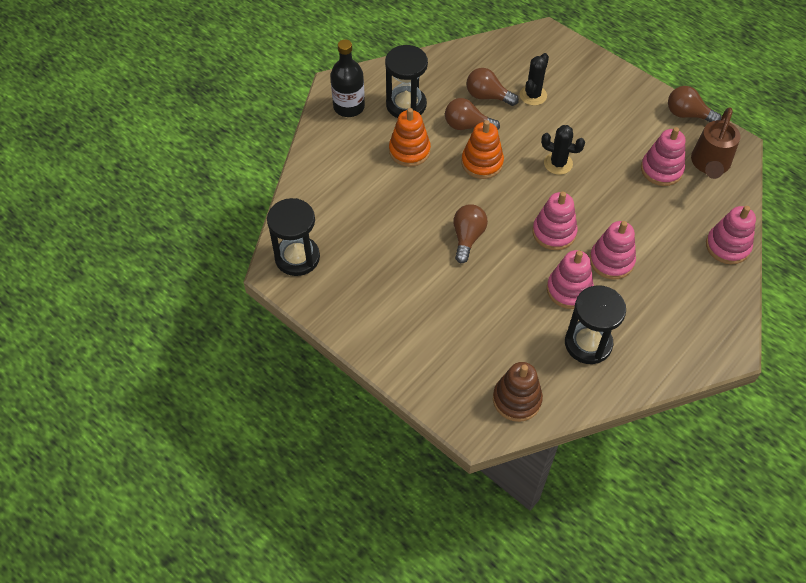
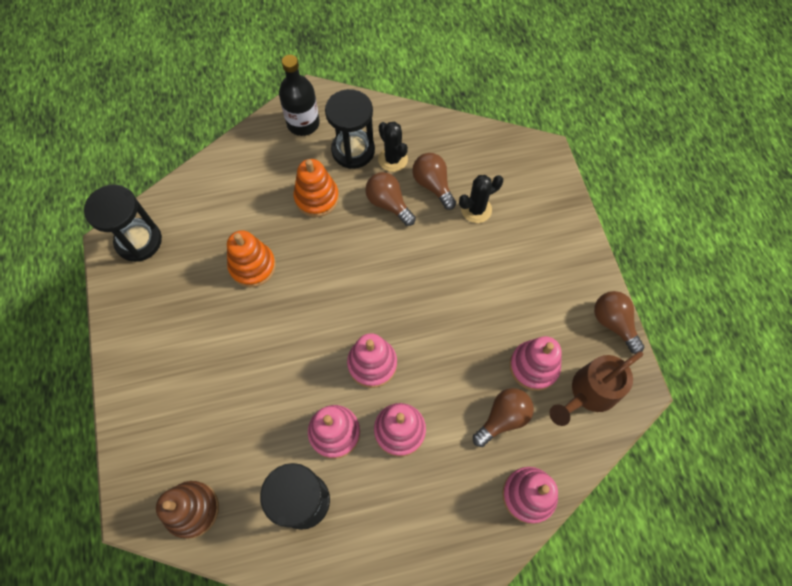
camera: 35 degrees right, 10 degrees up
brown light bulb [453,204,488,263] -> brown light bulb moved to [473,388,534,447]
orange stacking toy [462,120,504,179] -> orange stacking toy moved to [227,230,276,287]
black cactus [541,125,585,175] -> black cactus moved to [378,122,408,172]

